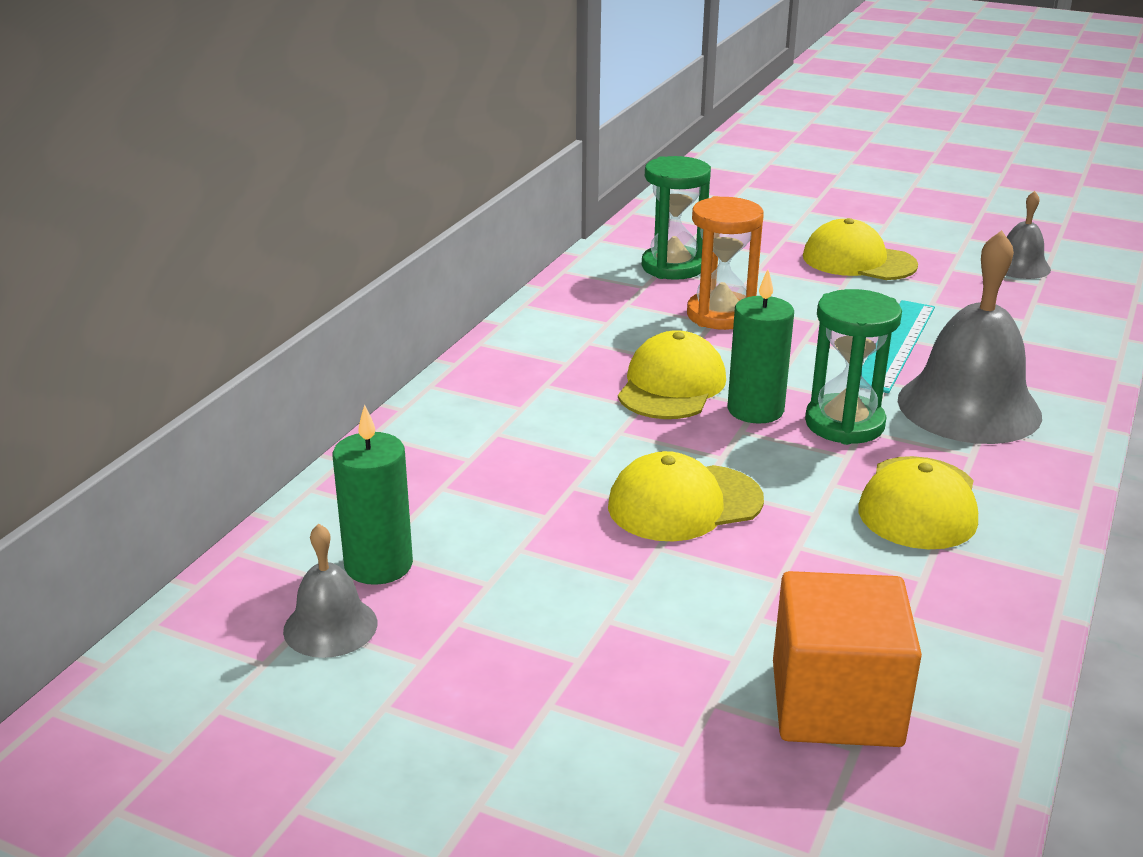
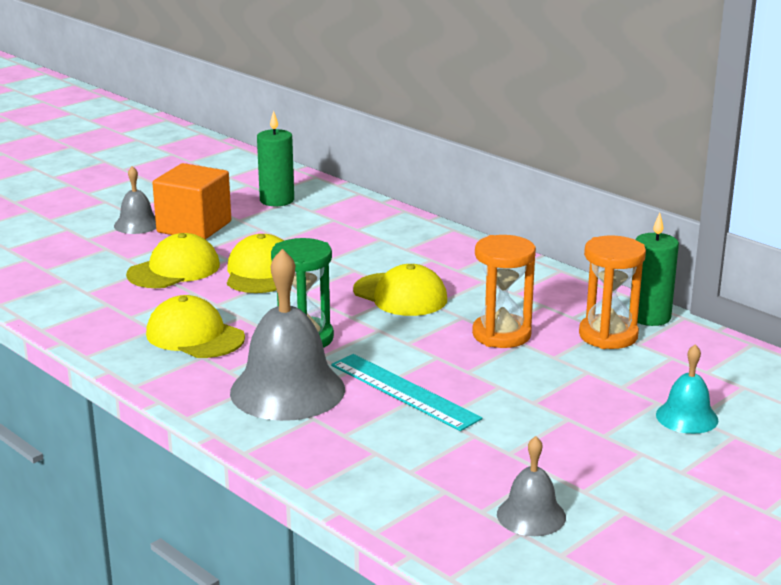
camera: 110 degrees right, 5 degrees down
grey bell [283,524,377,658] -> grey bell moved to [114,166,156,234]
green hourglass [642,156,711,280] -> orange hourglass [579,235,646,349]
green candle [727,270,794,424] -> green candle moved to [629,213,679,326]
orange cube [773,571,922,747] -> orange cube moved to [152,163,231,240]
yellow cap [803,218,918,280] -> yellow cap moved to [126,233,220,288]
none -> turquoise bell [656,344,718,434]

